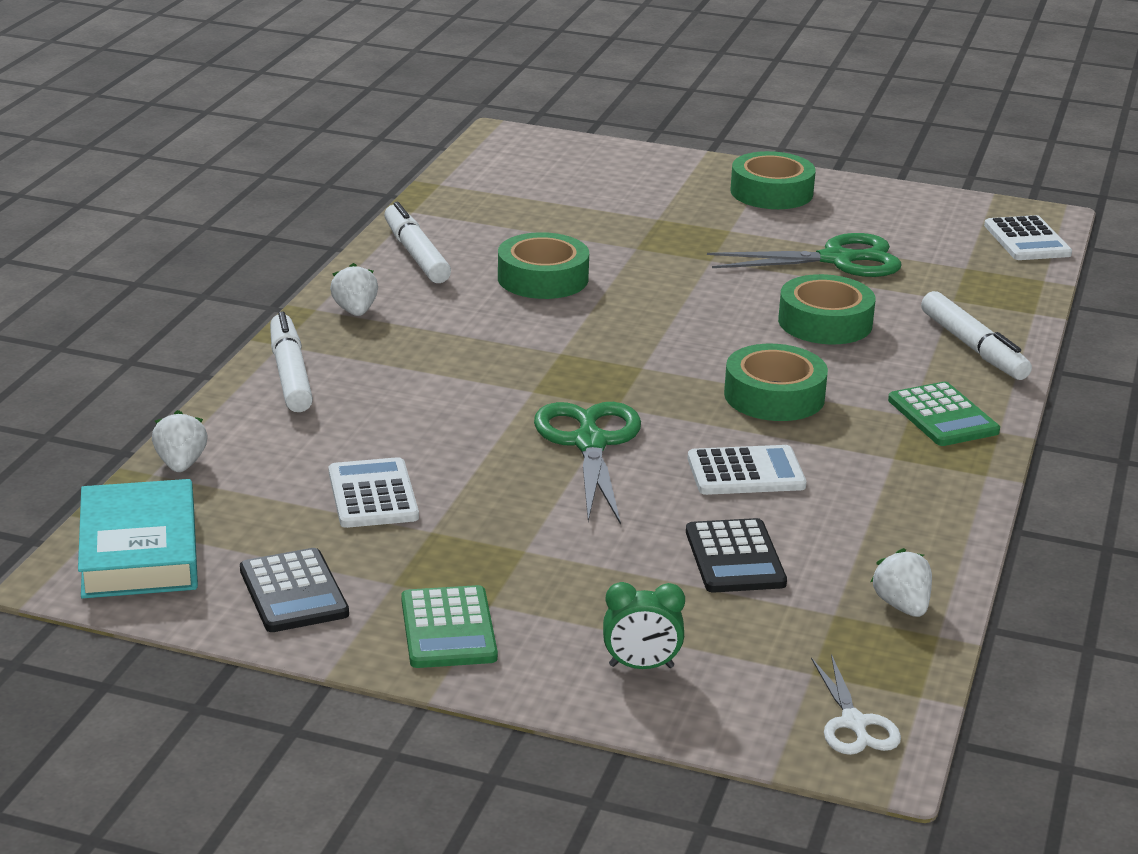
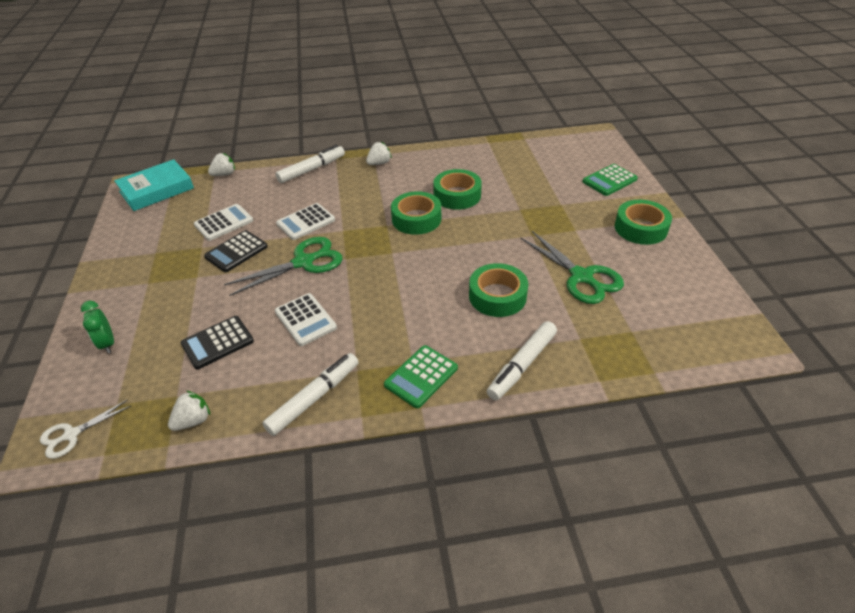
camera: 65 degrees right, 15 degrees up
black calculator [240,548,349,632] -> black calculator moved to [204,230,268,272]
white marker [384,202,451,283] -> white marker moved to [262,353,358,436]
green calculator [401,585,498,668] -> green calculator moved to [583,164,638,196]
green tape [724,344,828,421] -> green tape moved to [391,191,441,235]
white calculator [984,215,1072,260] -> white calculator moved to [276,203,335,240]

